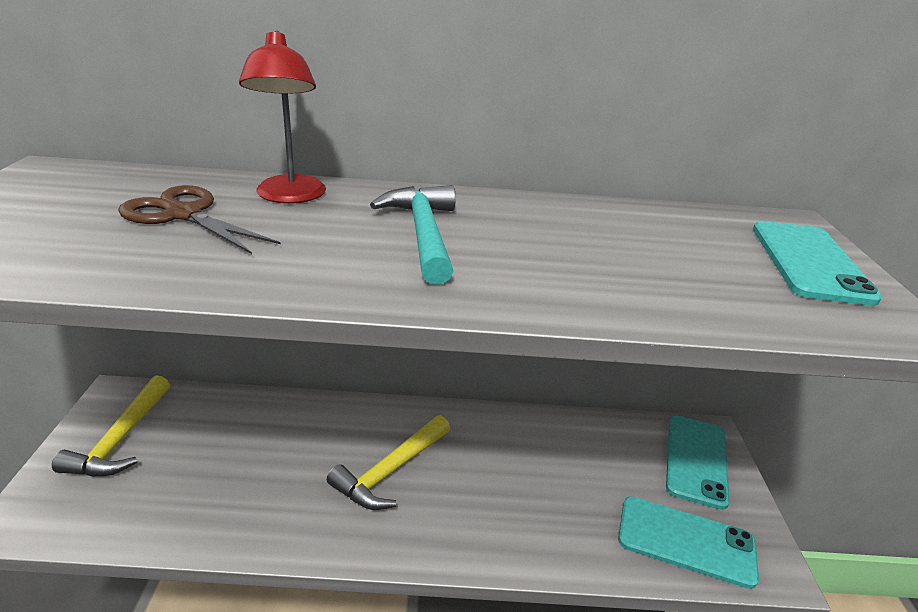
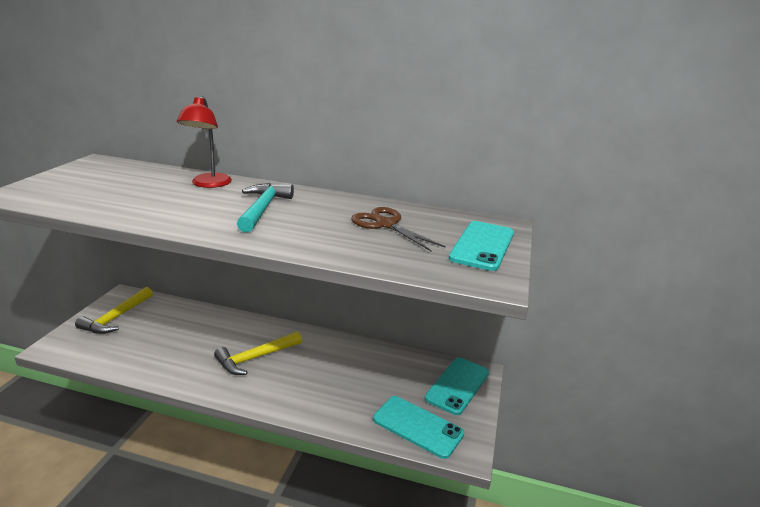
camera: 15 degrees right, 5 degrees down
brown scissors [118,185,281,254] -> brown scissors moved to [351,207,446,251]

